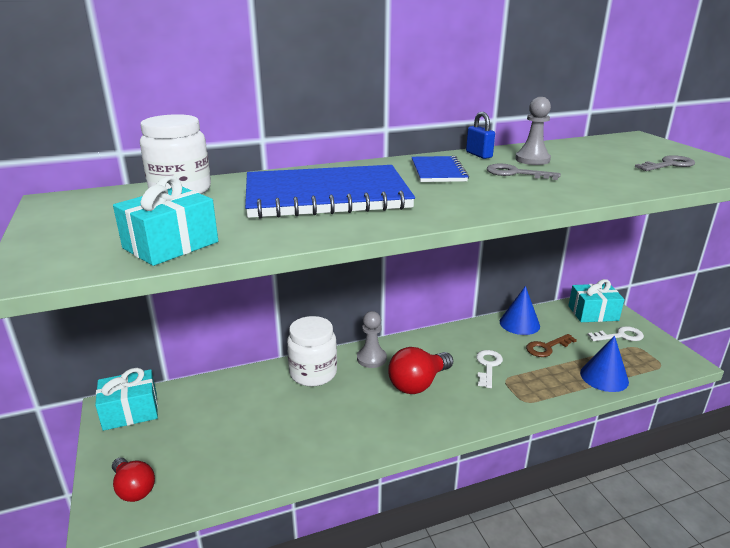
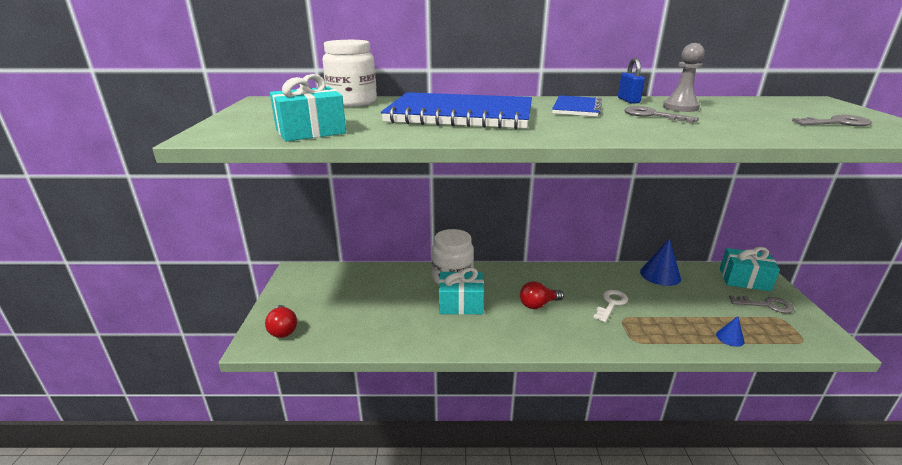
camera: 20 degrees right, 0 degrees up
turquoise gift [95,368,158,431] -> turquoise gift moved to [439,268,484,315]
grey pawn [357,311,387,368] -> none
red light bulb [388,347,453,394] -> red light bulb [520,281,564,309], size x0.66
brown key [526,334,577,357] -> none
blue cone [580,336,629,392] -> blue cone [716,316,745,347], size x0.54
white key [588,326,644,341] -> grey key [729,295,794,313]

